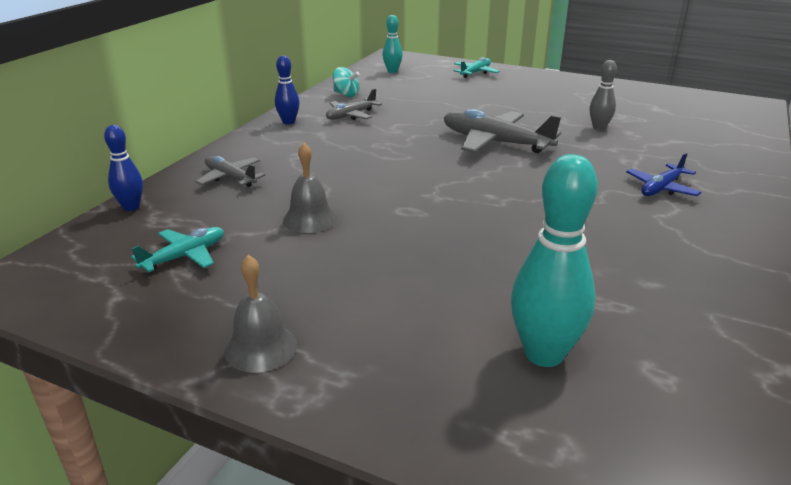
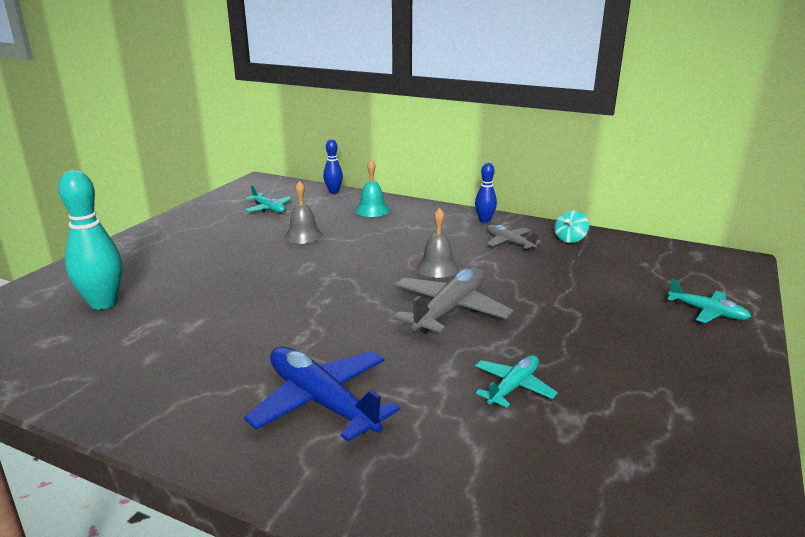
camera: 90 degrees right, 5 degrees down
grey plane [196,156,265,187] -> turquoise bell [355,160,390,217]
grey bell [224,255,297,373] -> grey bell moved to [417,208,459,278]
turquoise bowling pin [383,15,403,73] -> none
grey bowling pin [590,60,617,130] -> turquoise plane [475,355,558,408]
blue plane [626,153,701,196] -> blue plane [244,347,400,442], size x1.75

